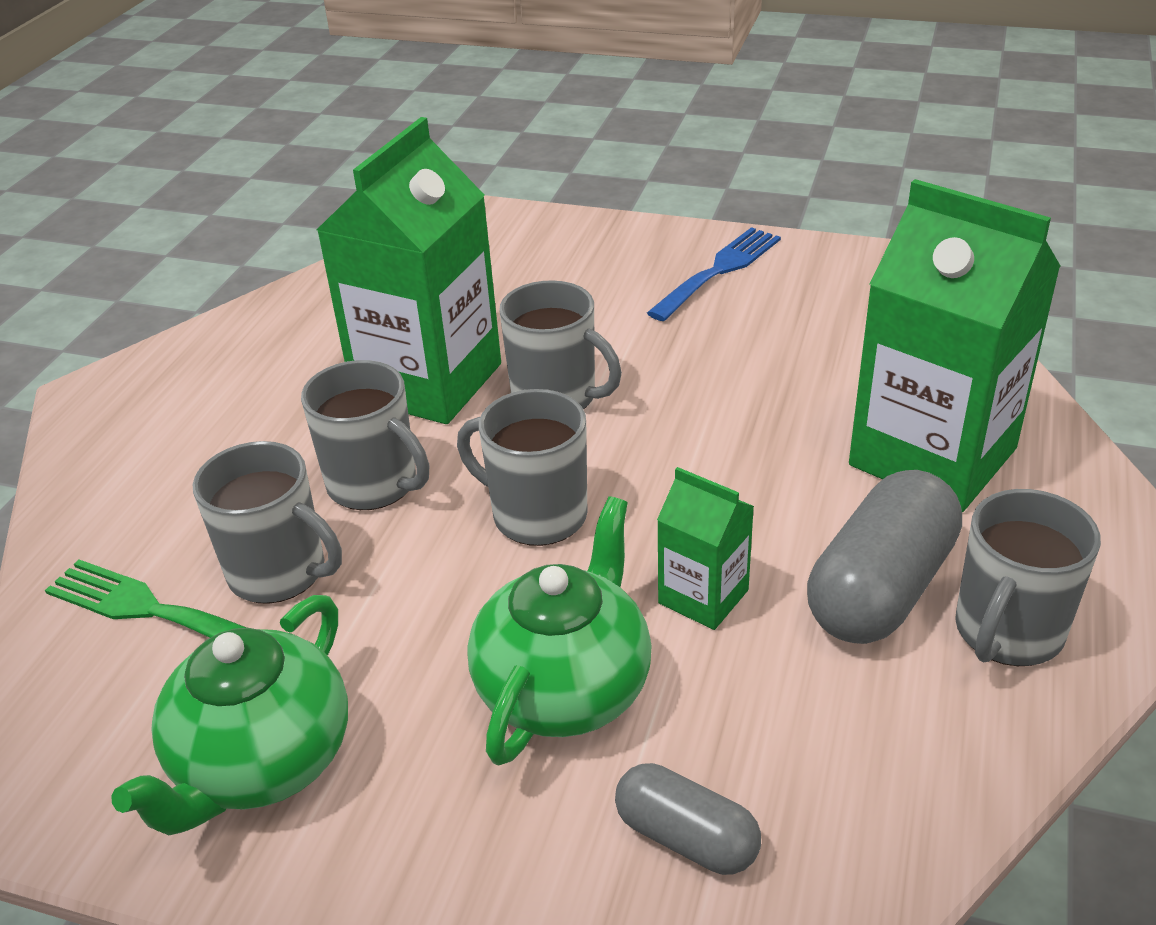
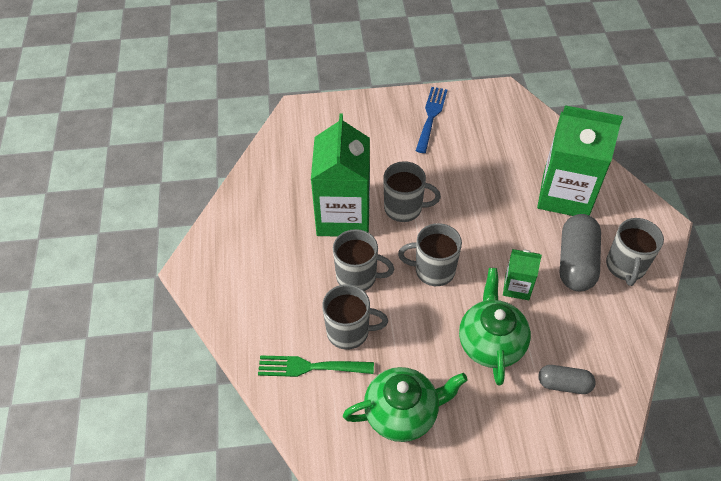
camera: 25 degrees left, 15 degrees up
green teapot [111,595,348,835] -> green teapot turned 105 degrees counterclockwise [343,367,468,442]

